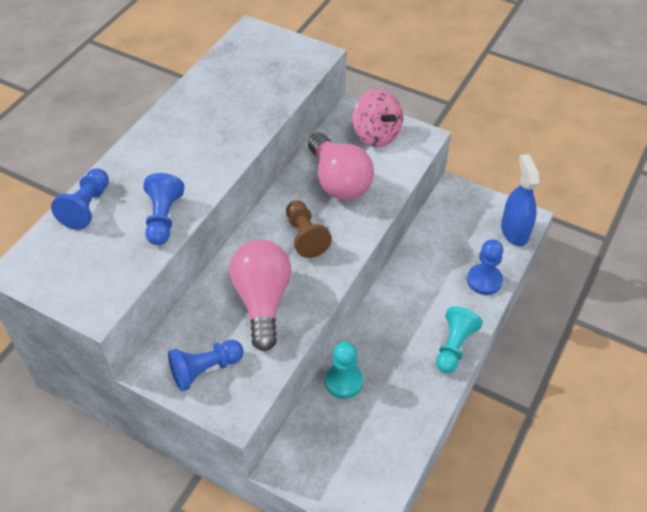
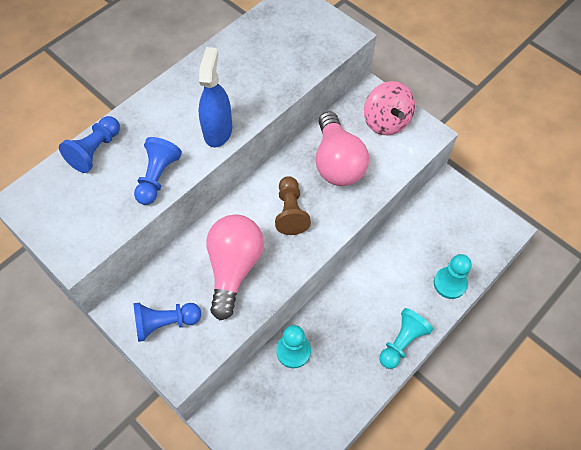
camera: 15 degrees right, 10 degrees up
blue pawn [467,239,503,295] -> turquoise pawn [434,254,472,299]
blue spray bottle [501,154,540,246] -> blue spray bottle moved to [199,47,232,147]

